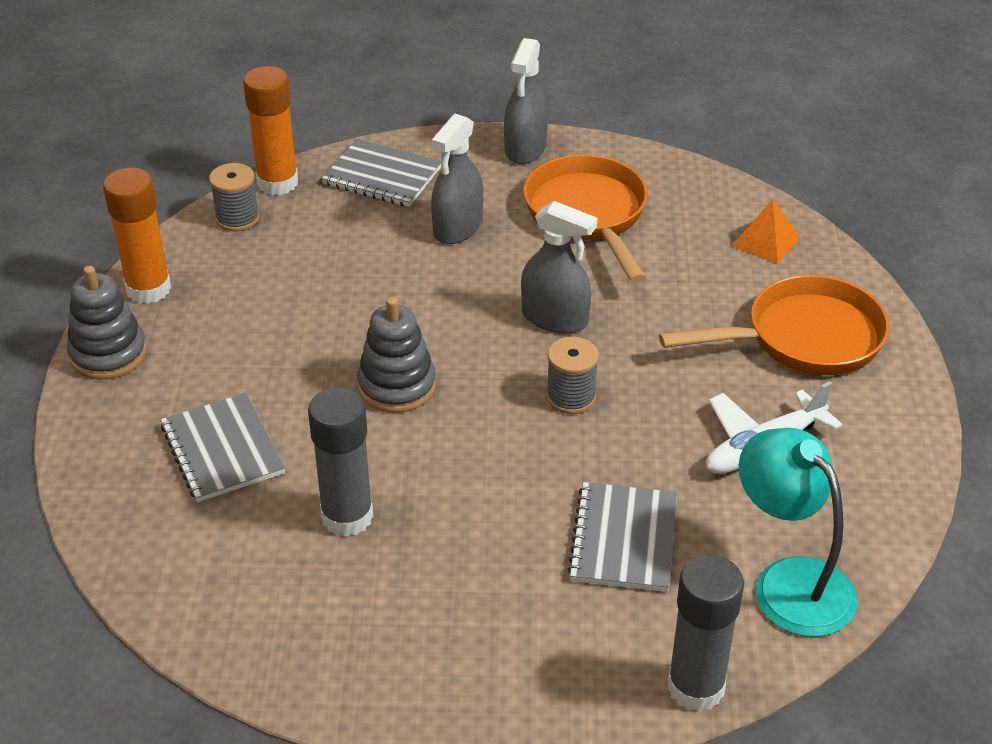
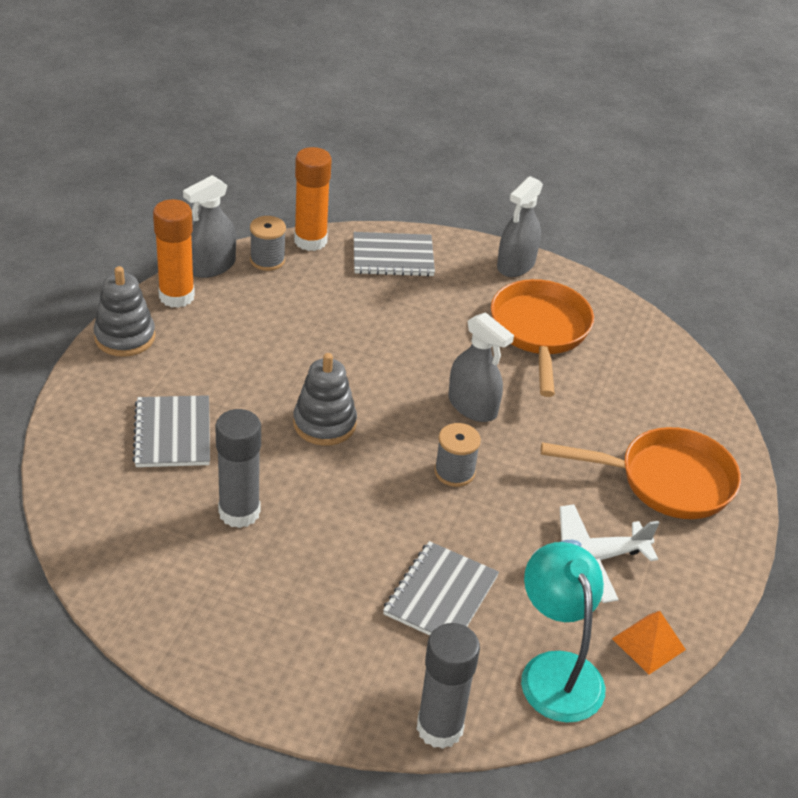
camera: 15 degrees right, 0 degrees up
grey notebook [322,139,441,207] -> grey notebook turned 45 degrees counterclockwise [353,232,435,276]
grey spray bottle [431,114,483,244] -> grey spray bottle moved to [183,175,236,278]
orange pyramid [732,199,800,264] -> orange pyramid moved to [612,611,686,675]

